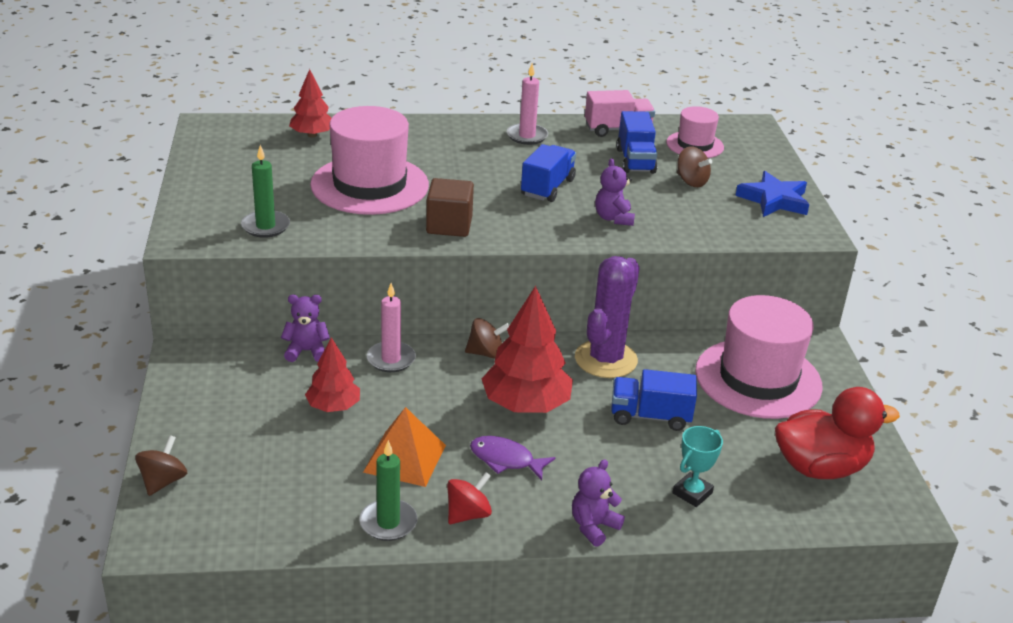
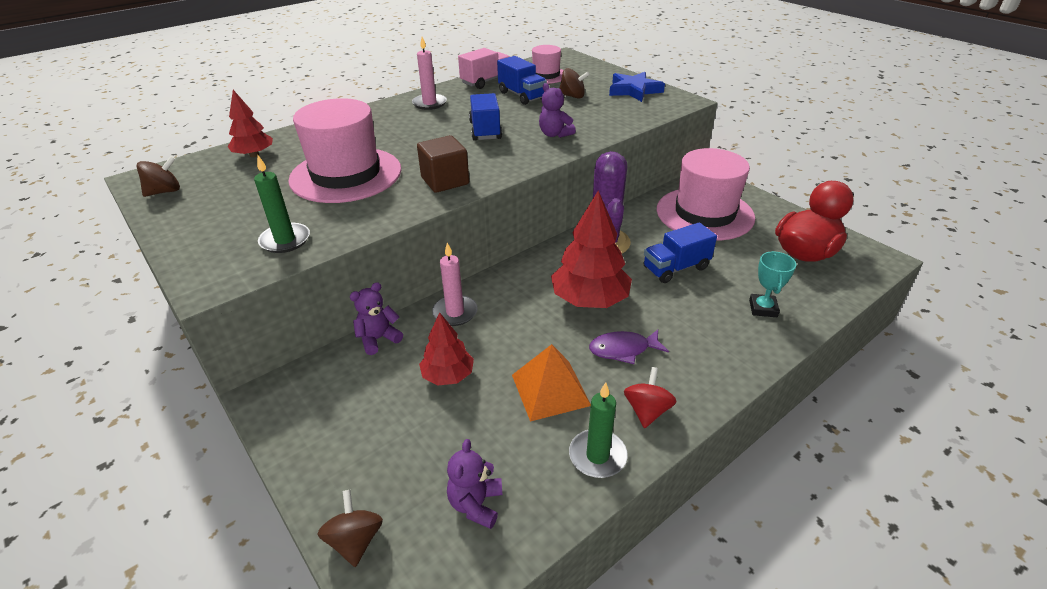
camera: 30 degrees left, 5 degrees up
brown spinning top [465,318,510,359] -> brown spinning top moved to [137,156,180,197]
purple teddy bear [572,459,625,547] -> purple teddy bear moved to [447,439,503,529]

